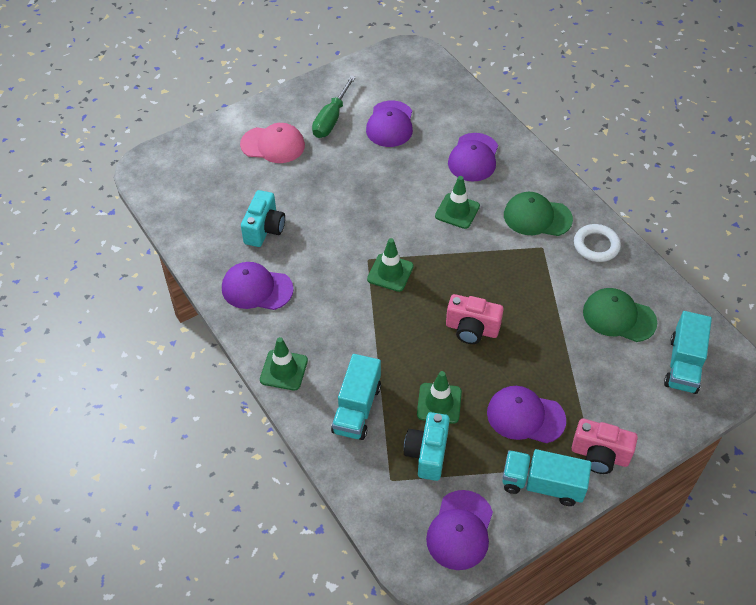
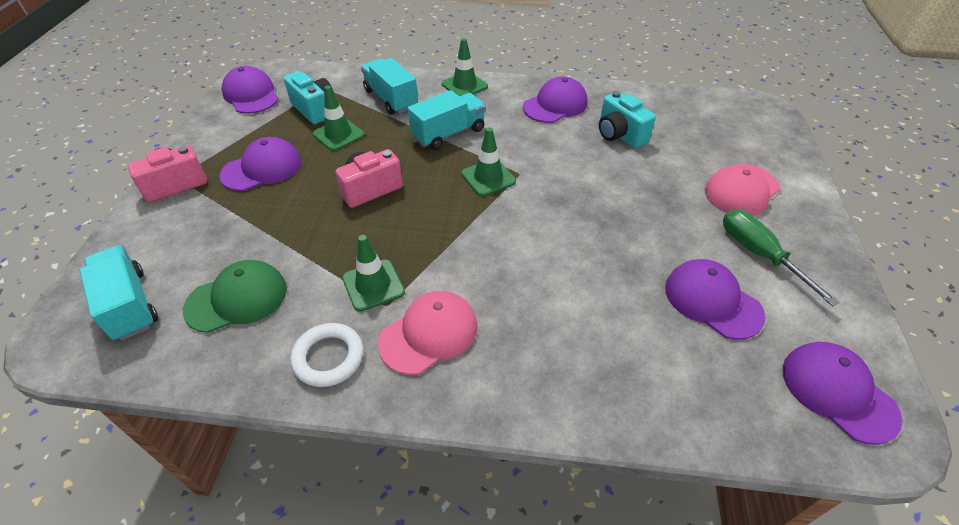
camera: 130 degrees right, 5 degrees down
green traffic cone [435,176,480,229] -> green traffic cone moved to [342,235,405,312]
purple cap [448,133,498,181] -> purple cap moved to [782,342,903,445]
turquoise truck [502,449,592,506] -> turquoise truck moved to [408,90,486,150]
green cap [504,192,573,236] -> pink cap [378,291,477,375]

